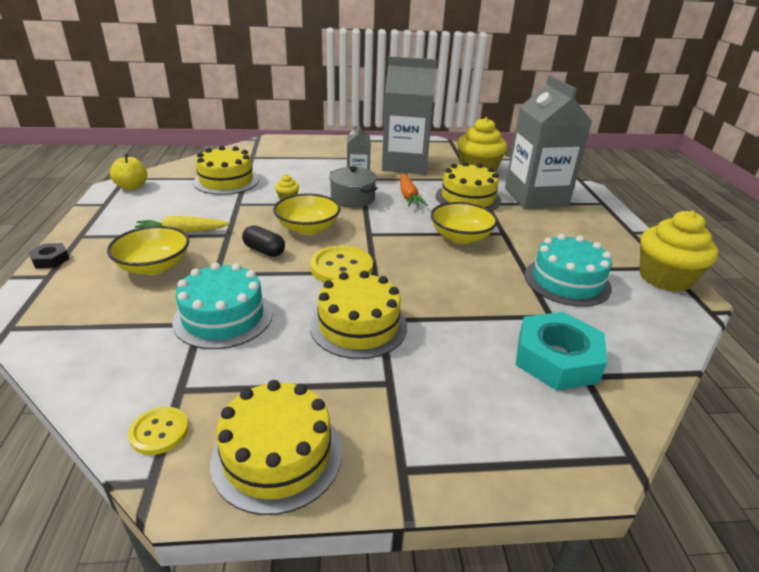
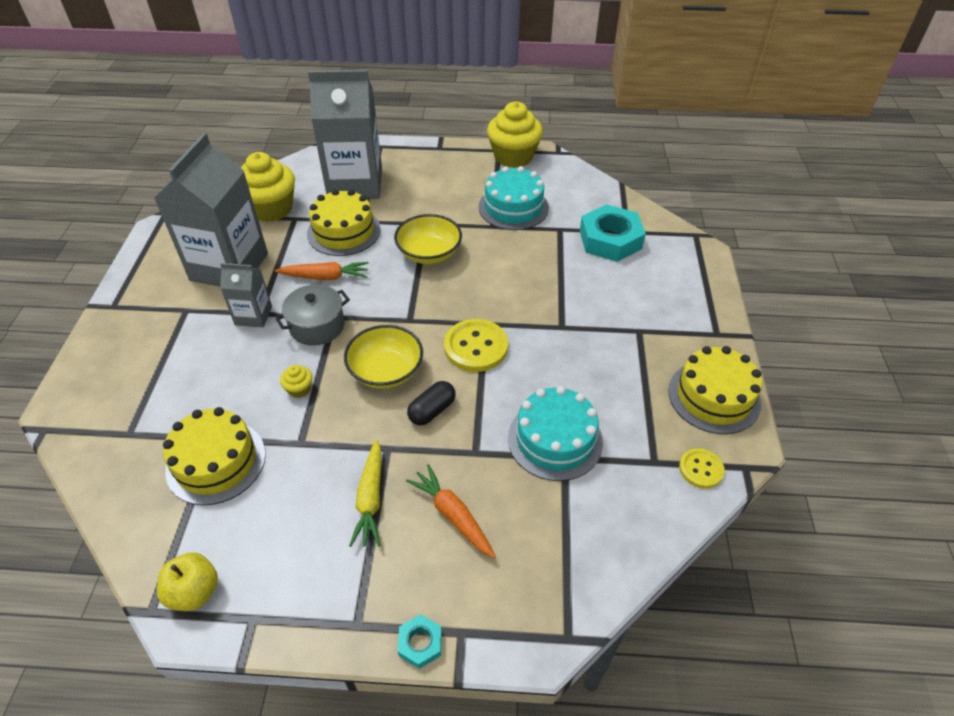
camera: 80 degrees left, 15 degrees up
black nut [28,243,70,269] -> turquoise nut [398,614,442,669]
yellow bowl [107,226,189,275] -> orange carrot [406,464,496,559]
yellow cake [310,271,407,359] -> none

